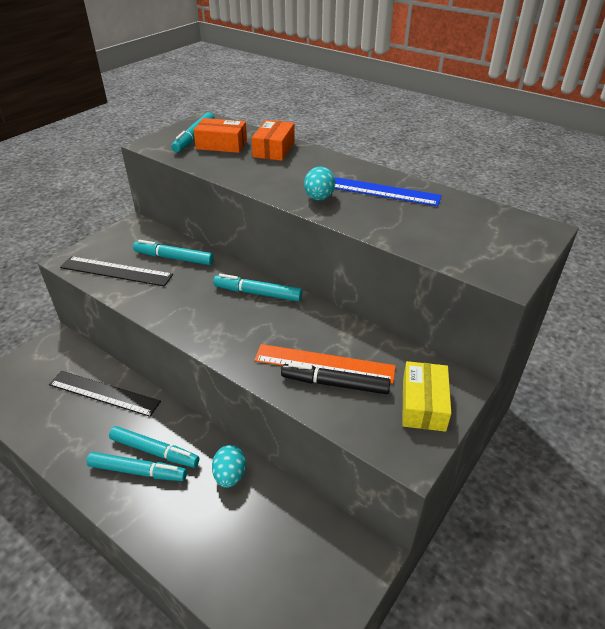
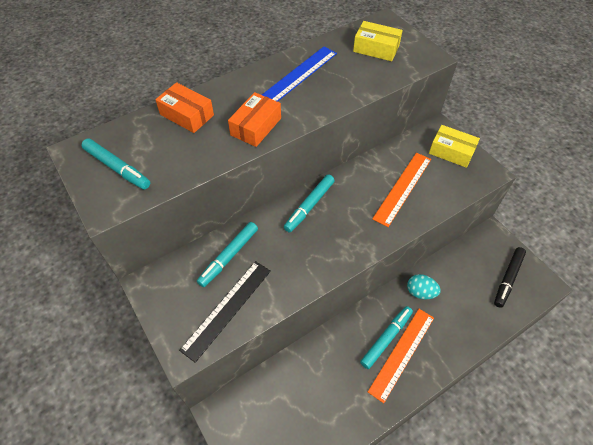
camera: 70 degrees left, 15 degrees up
black ruler [49,371,161,417] -> none
turquoise marker [87,452,187,481] -> orange ruler [368,309,434,403]
orange box [193,118,247,153] -> orange box moved to [228,92,281,147]
black marker [281,363,391,394] -> black marker moved to [494,247,526,308]
turquoise egg [304,167,335,200] -> none
none -> yellow box [353,21,403,61]

